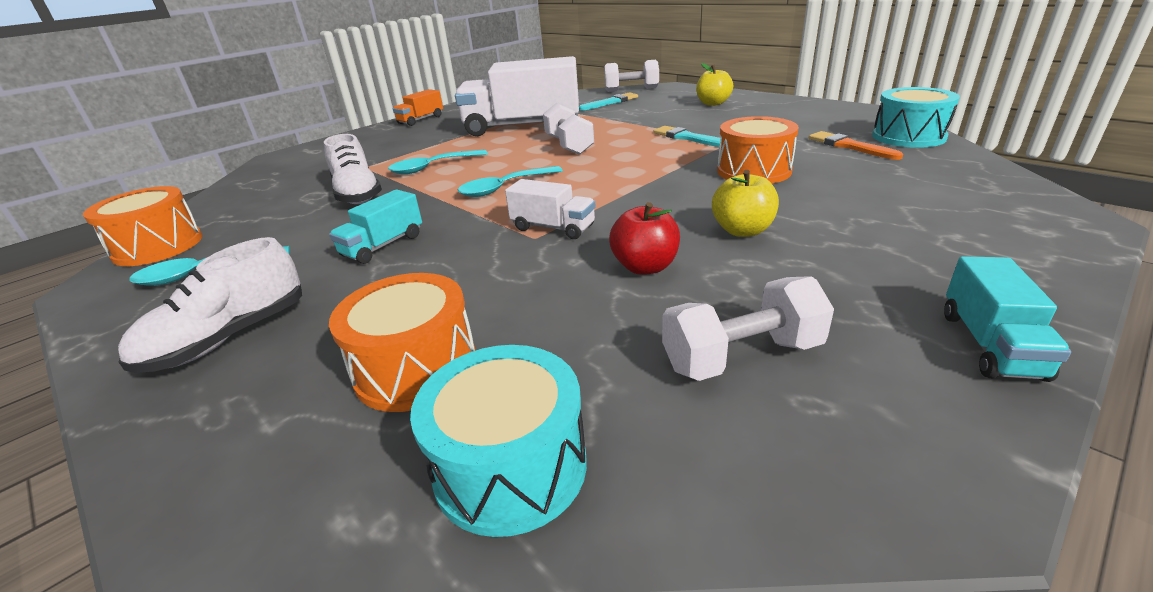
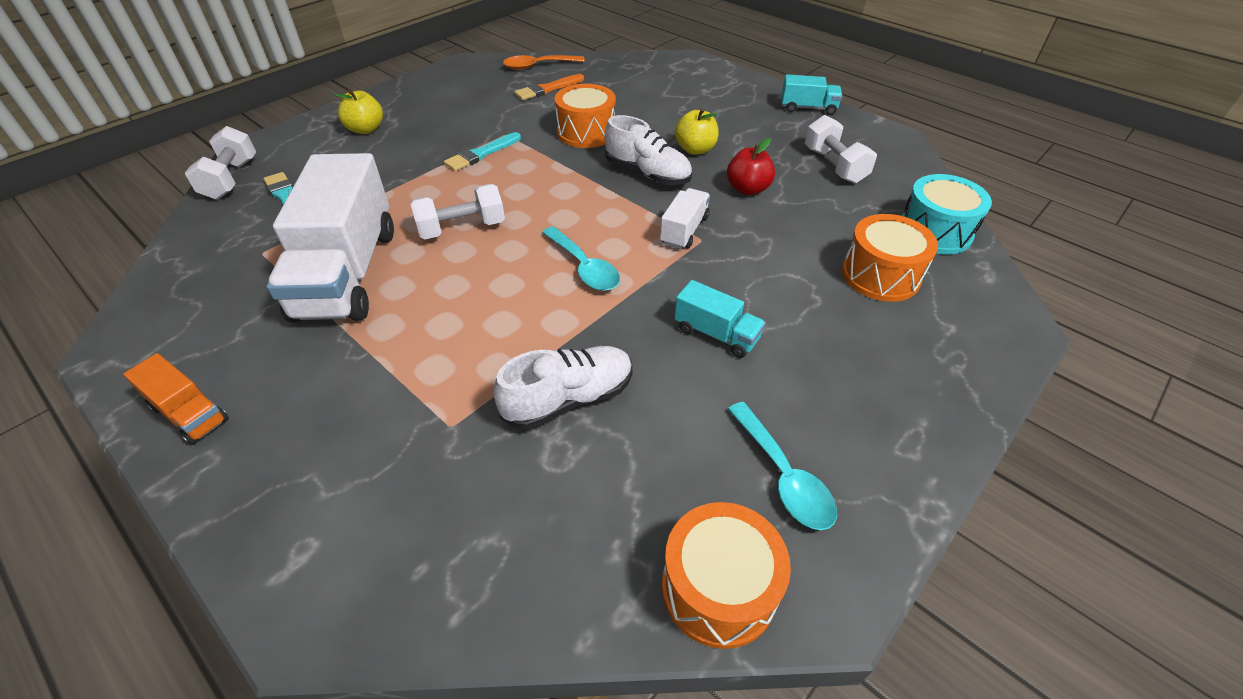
camera: 95 degrees left, 15 degrees up
white shoe [118,237,302,373] -> white shoe moved to [605,115,692,185]
turquoise spoon [388,150,488,174] -> none
turquoise drum [872,87,960,148] -> orange spoon [503,55,585,70]

